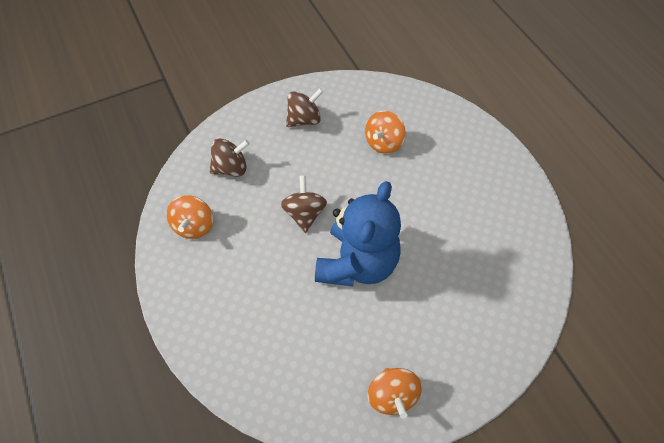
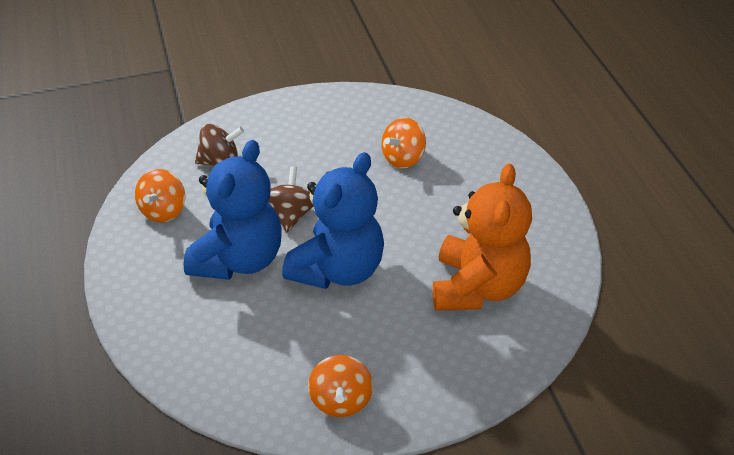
camera: 10 degrees right, 15 degrees down
brown spinning top [286,88,323,127] -> none
none -> blue teddy bear [183,140,282,280]
none -> orange teddy bear [433,163,532,311]

